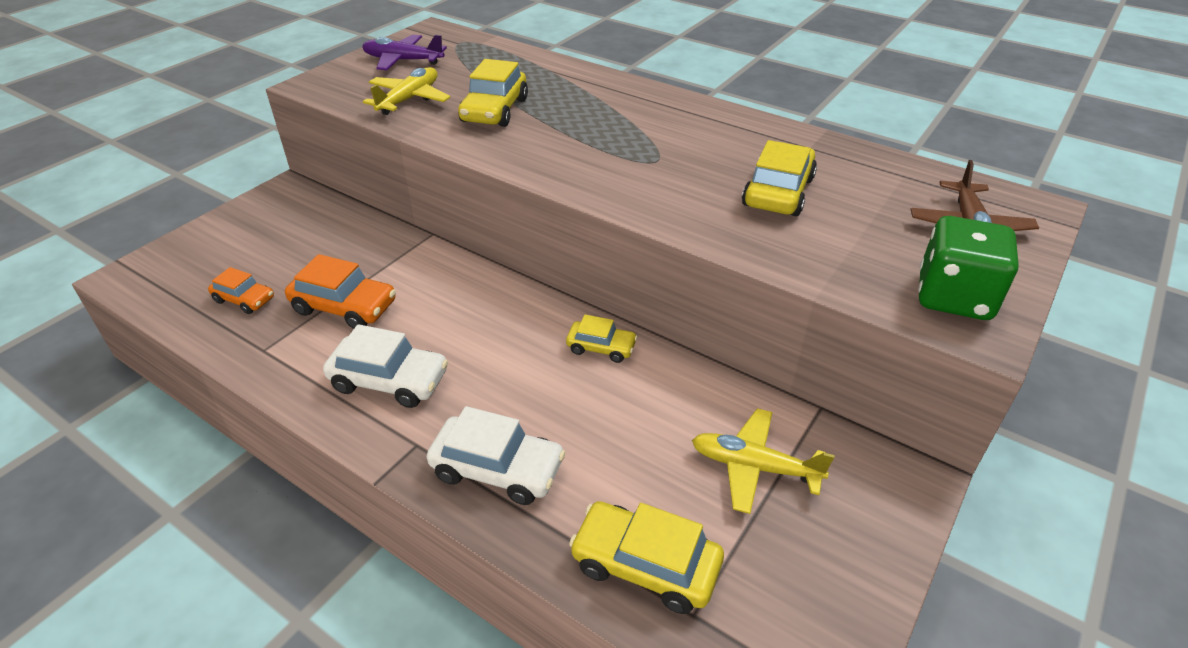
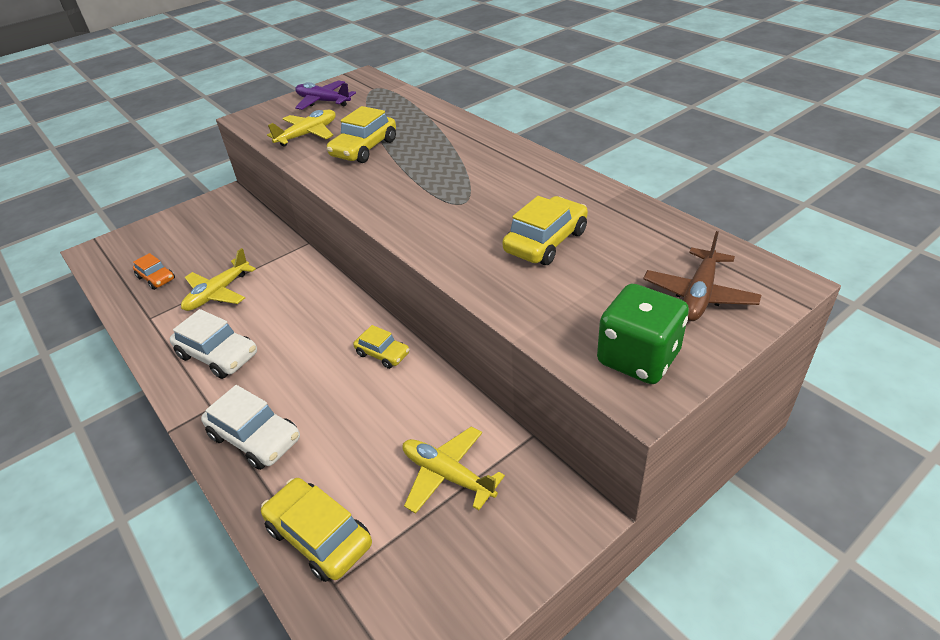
camera: 20 degrees right, 0 degrees up
orange car [285,254,396,329] -> yellow plane [181,248,256,311]

